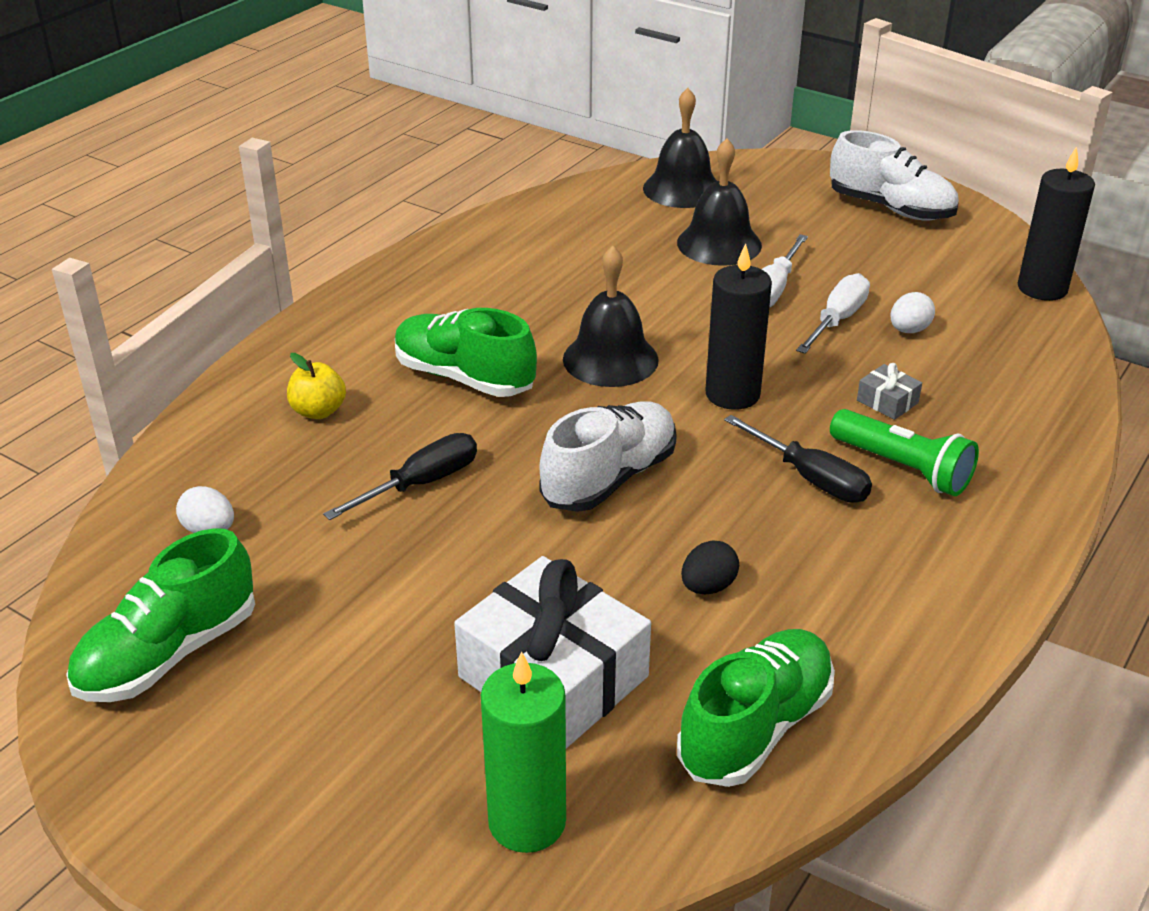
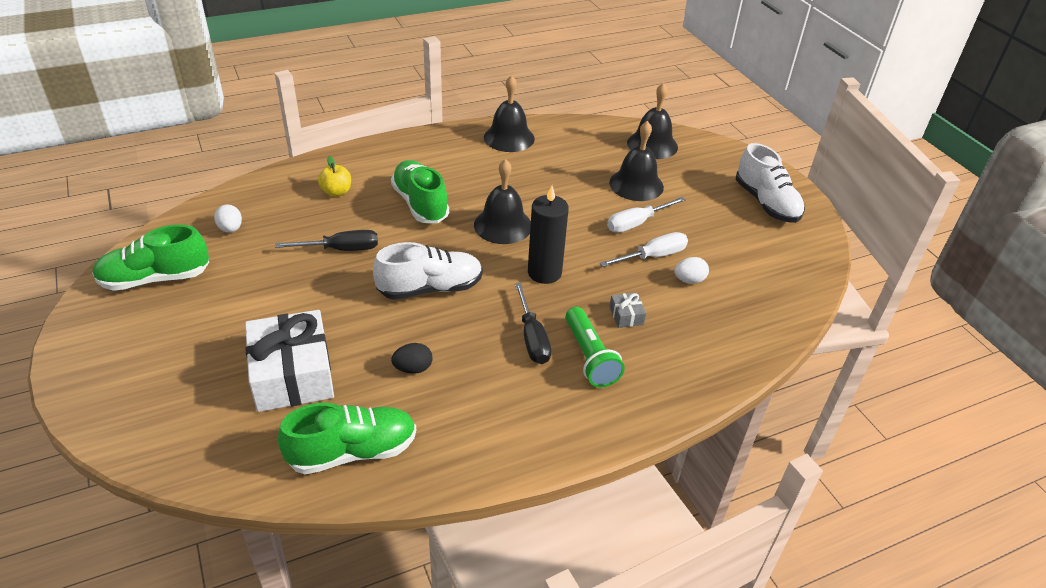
camera: 30 degrees right, 5 degrees up
green candle [481,651,566,853] -> none
black candle [1018,147,1095,301] -> none
none -> black bell [484,75,535,152]

